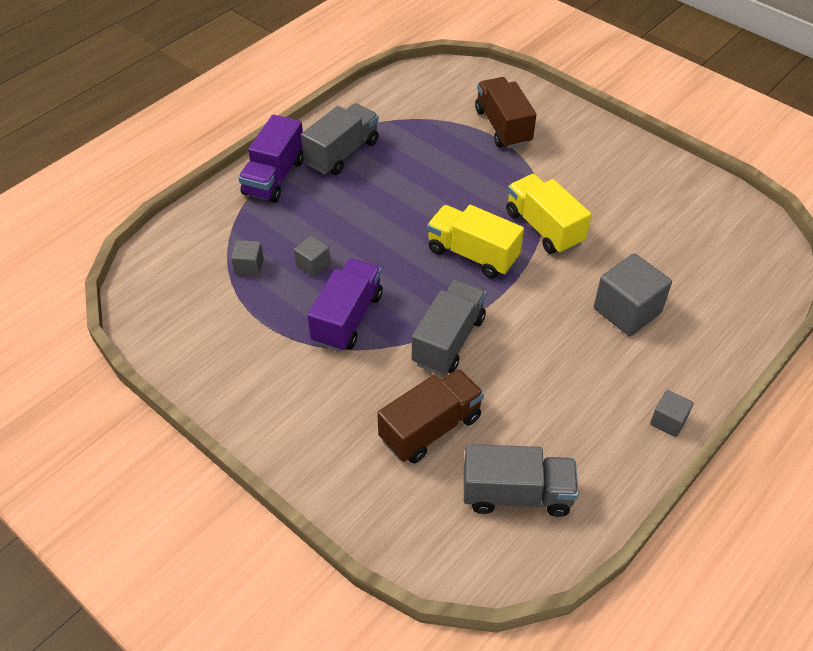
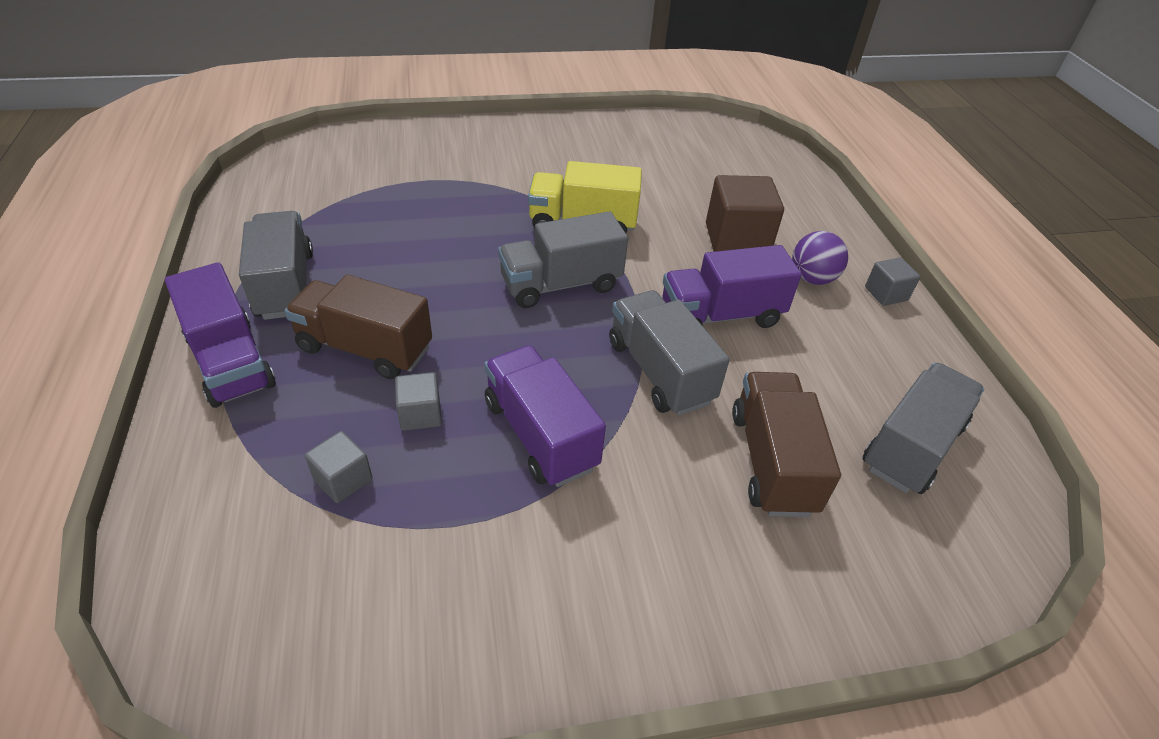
camera: 55 degrees left, 5 degrees down
yellow truck [427,205,524,278] -> grey truck [498,212,628,308]
brown truck [475,77,536,149] -> brown truck moved to [284,275,432,379]
grey cube [594,253,672,336] -> brown cube [706,175,784,252]
none -> purple truck [662,245,801,328]
none -> purple ball [792,231,848,285]

